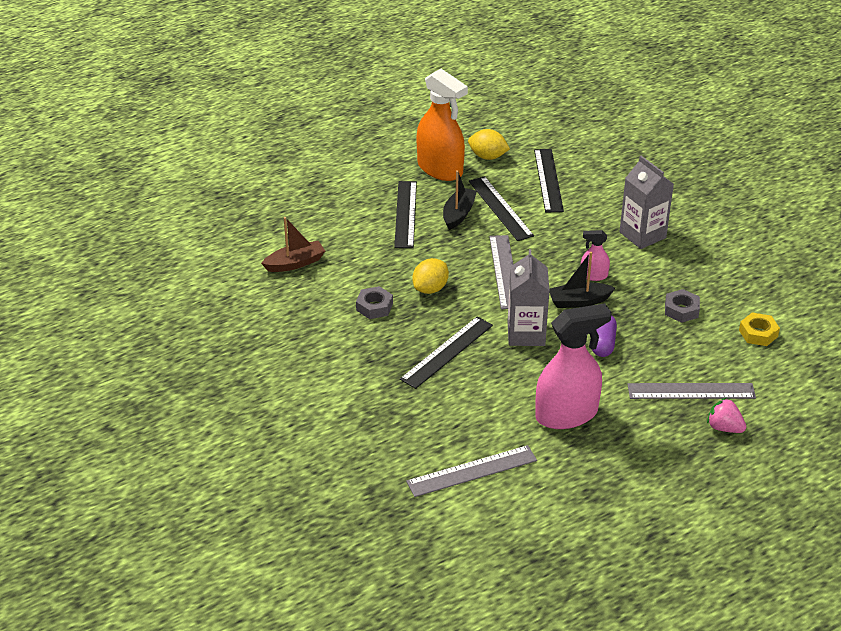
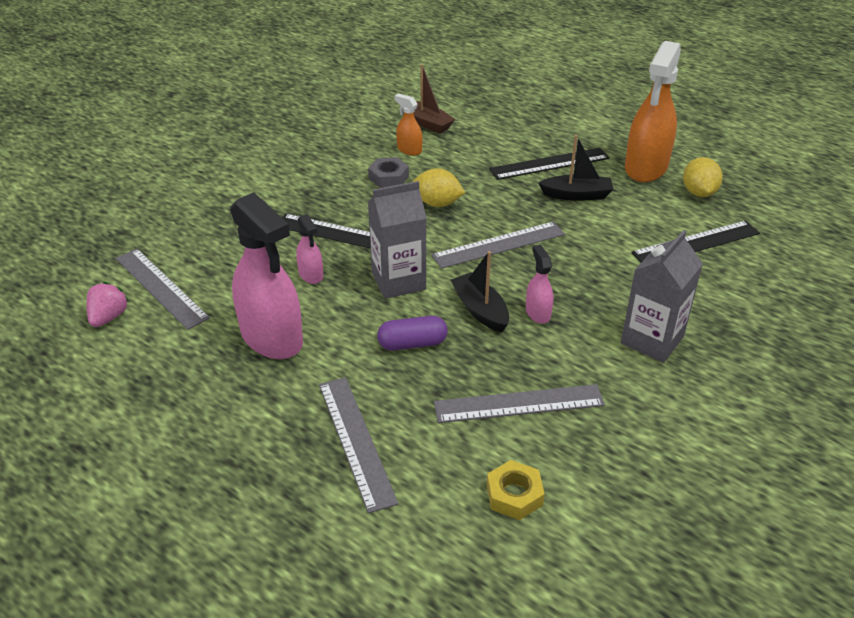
camera: 70 degrees right, 0 degrees up
black ruler [469,176,534,241] -> none
grey nut [665,289,700,323] -> grey ruler [434,384,605,423]
pink strawberry [707,397,746,433] -> pink strawberry moved to [86,282,129,327]
none -> pink spray bottle [296,214,323,284]
none -> orange spray bottle [394,93,422,155]

